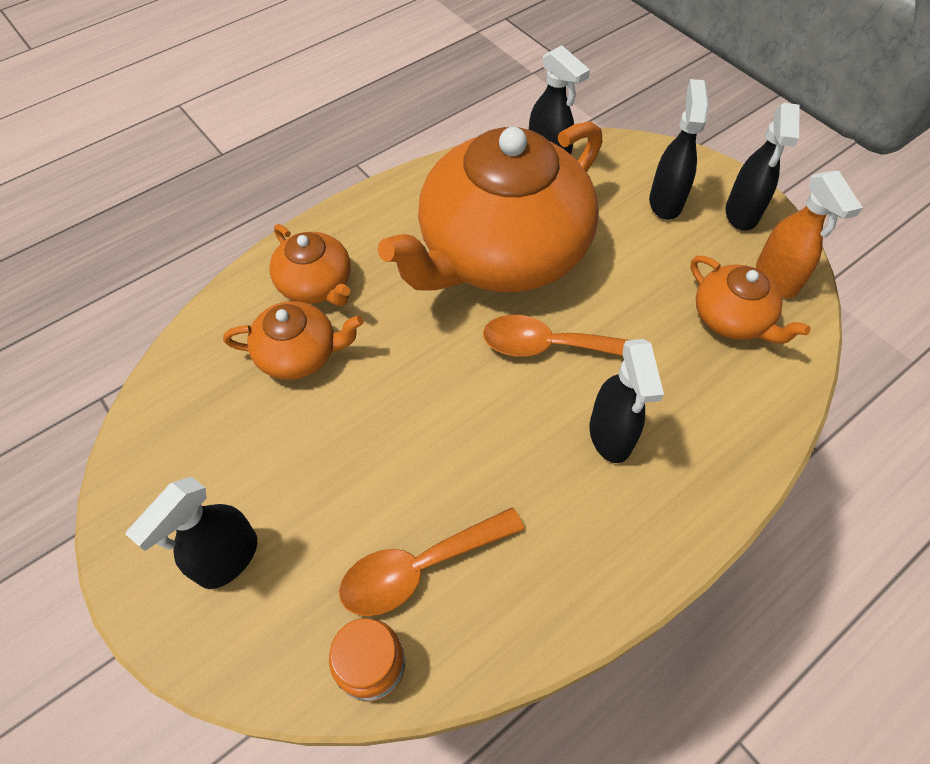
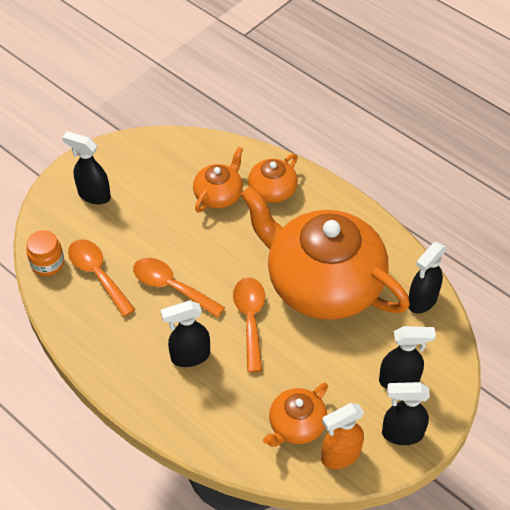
camera: 80 degrees right, 5 degrees down
orange teapot [223,301,363,380] -> orange teapot turned 135 degrees counterclockwise [193,147,243,213]
none -> orange spoon [133,258,225,318]

